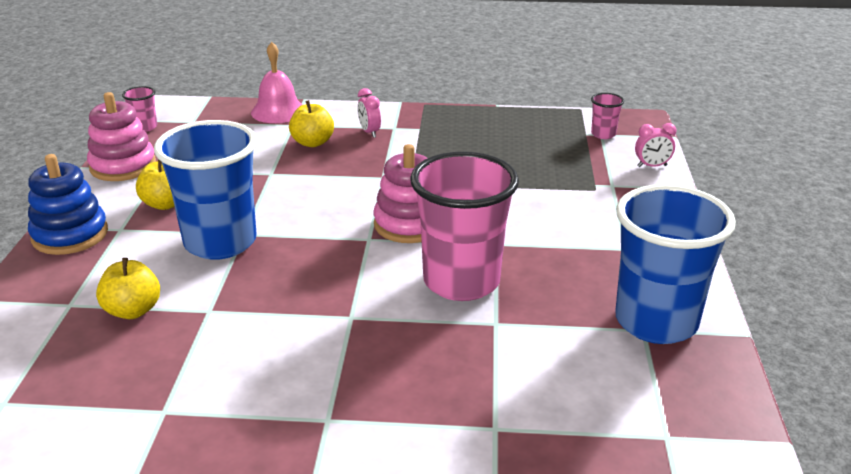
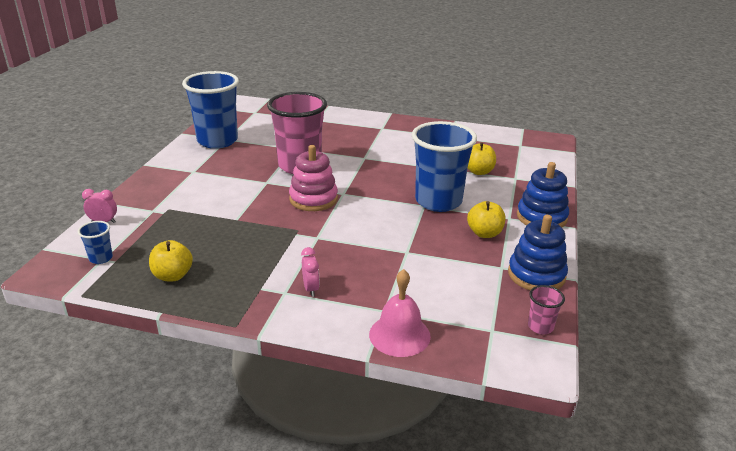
camera: 170 degrees left, 0 degrees up
pink stacking toy [87,92,156,181] -> blue stacking toy [508,215,568,291]
yellow apple [289,100,334,147] -> yellow apple moved to [149,240,193,281]
pink cup [591,93,624,139] -> blue cup [78,221,113,264]

